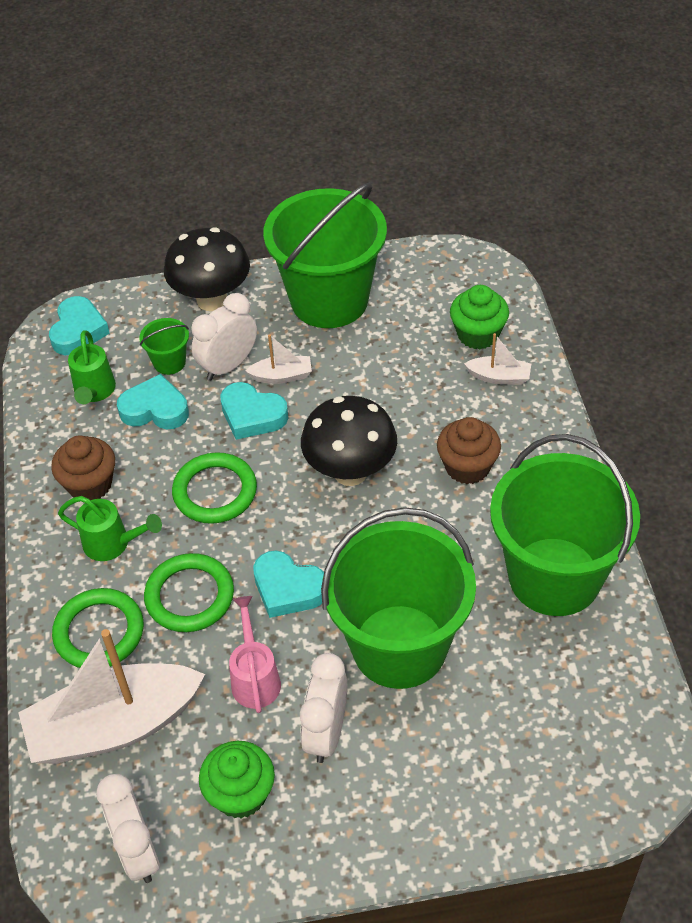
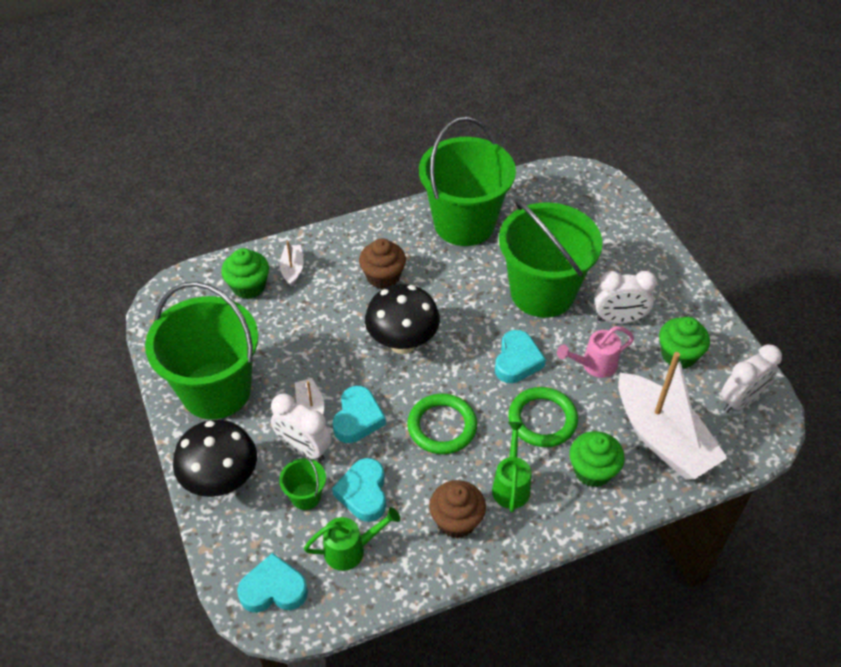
camera: 105 degrees left, 0 degrees up
green ring [52,588,144,668] -> green cupcake [570,431,625,487]

